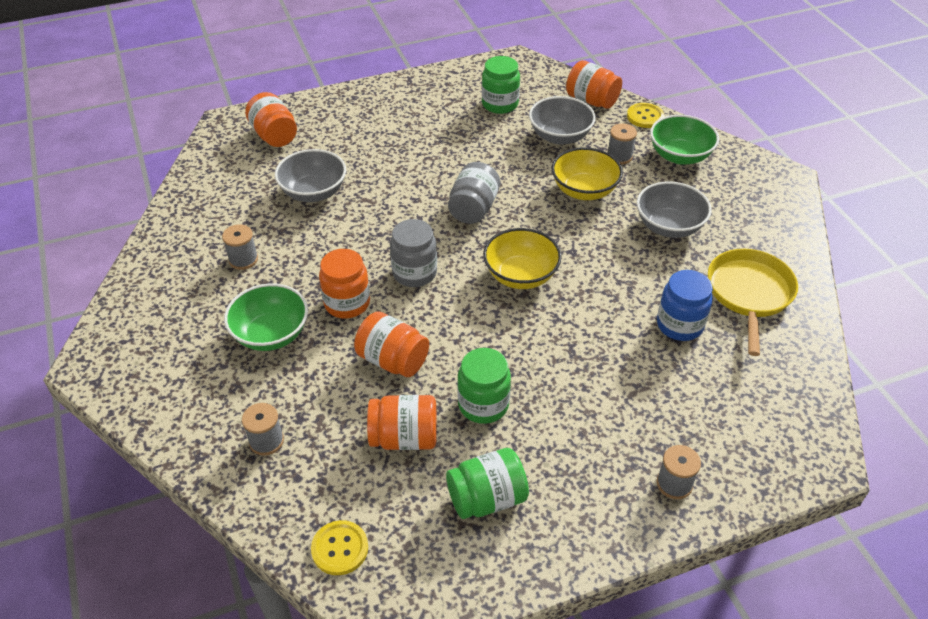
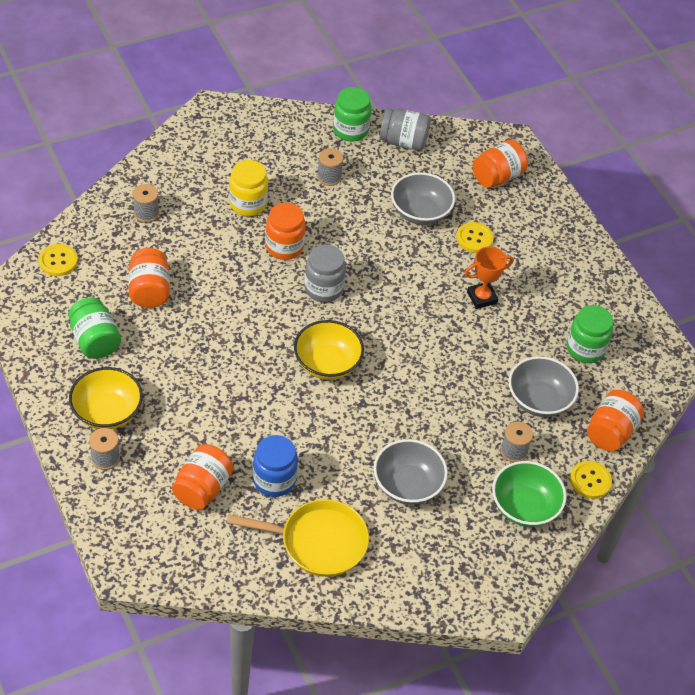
camera: 80 degrees right, 5 degrees up
green bowl [224,283,308,351] -> yellow jar [229,160,268,216]
orange jar [354,311,429,377] -> orange jar moved to [172,444,234,510]
grey jar [448,162,500,224] -> grey jar moved to [380,108,431,151]
green jar [457,348,511,424] -> green jar moved to [333,87,372,142]
yellow bowl [552,147,623,200] -> yellow bowl moved to [69,367,143,429]
none -> yellow button [456,222,494,253]
none -> orange trophy [465,246,514,309]

